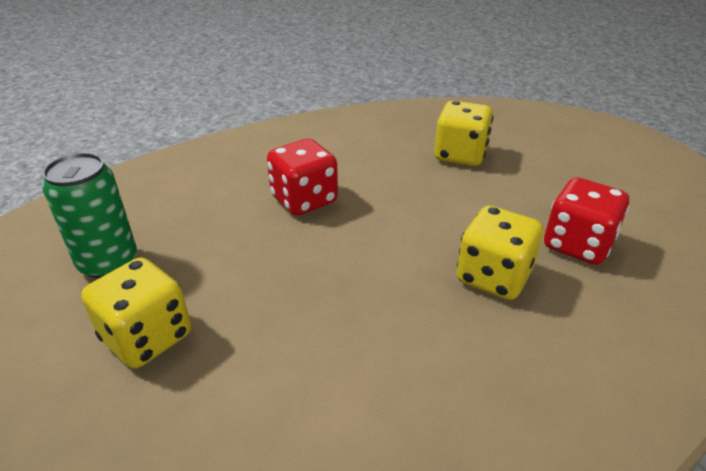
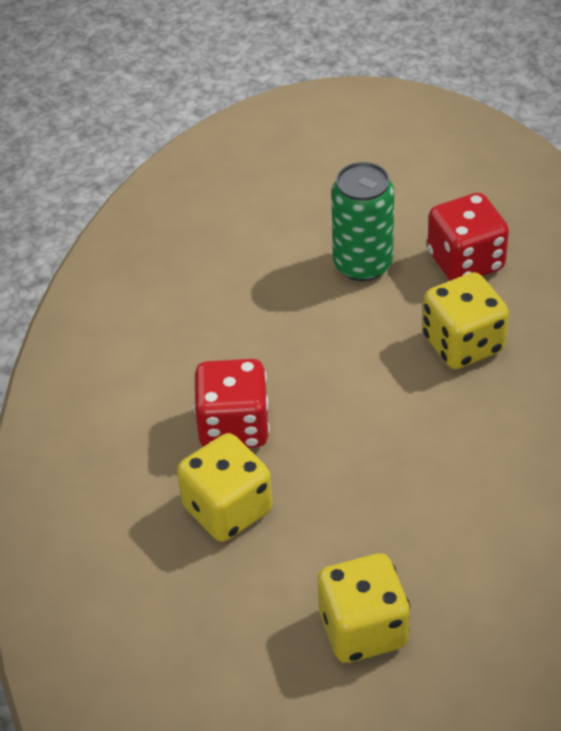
camera: 55 degrees left, 10 degrees up
green can [42,153,137,278] -> green can moved to [331,162,394,281]
yellow dice [434,101,493,166] -> yellow dice moved to [177,433,272,542]

